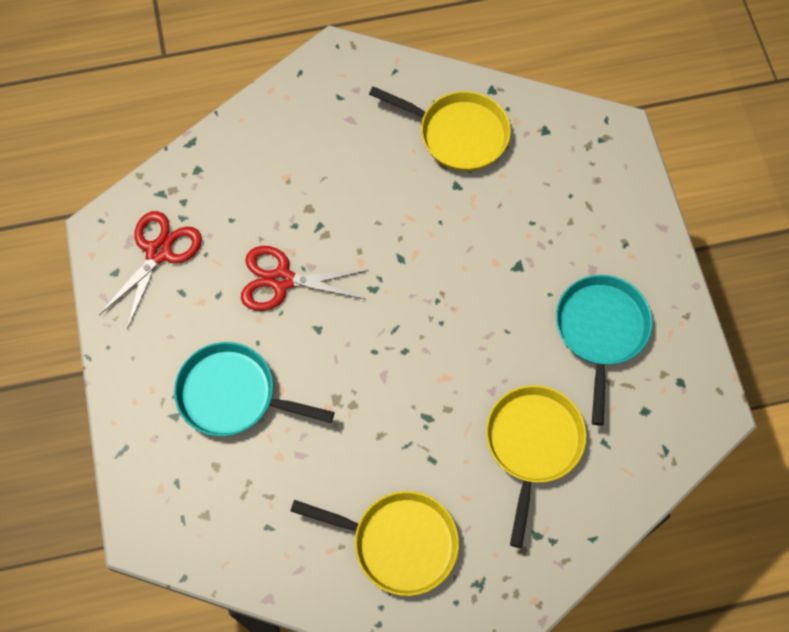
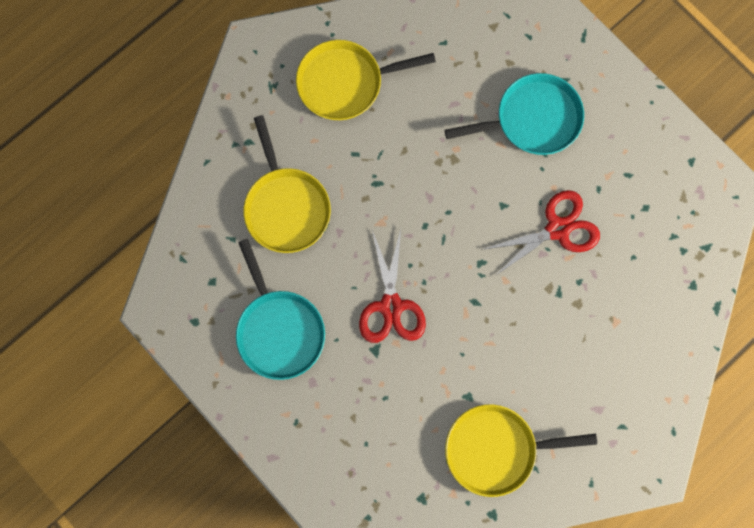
camera: 150 degrees right, 10 degrees up
red scissors [99,211,202,329] -> red scissors moved to [359,229,426,343]

